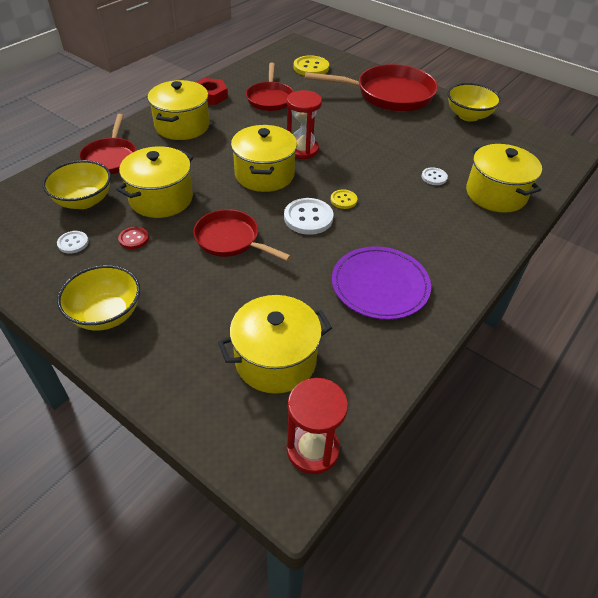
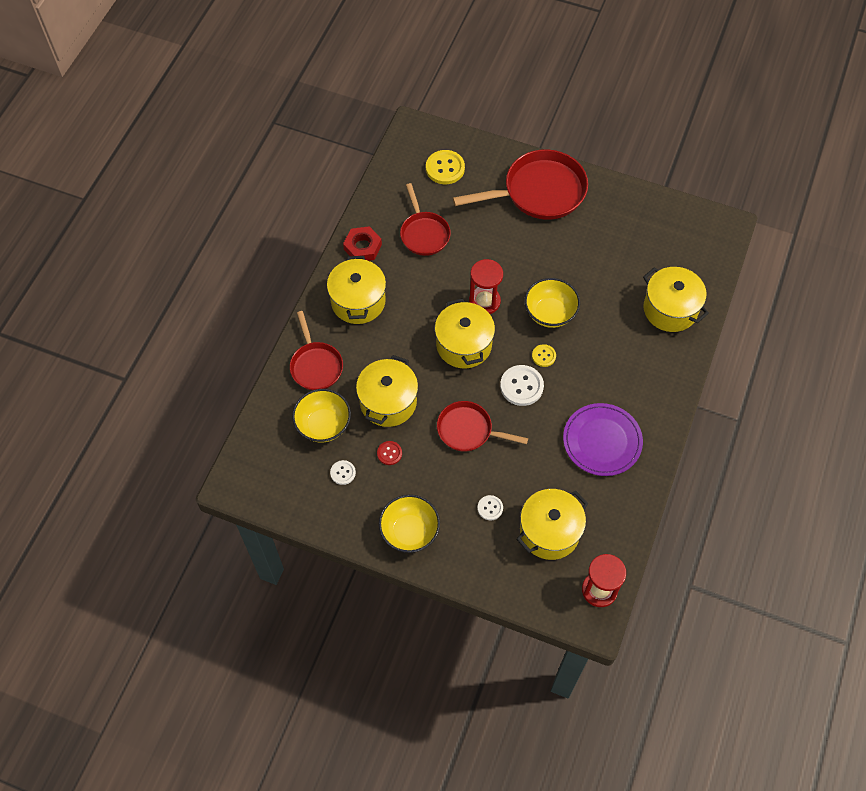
camera: 15 degrees left, 15 degrees up
white button [422,167,448,185] -> white button moved to [477,495,503,520]
yellow bowl [448,83,501,122] -> yellow bowl moved to [525,278,580,328]

